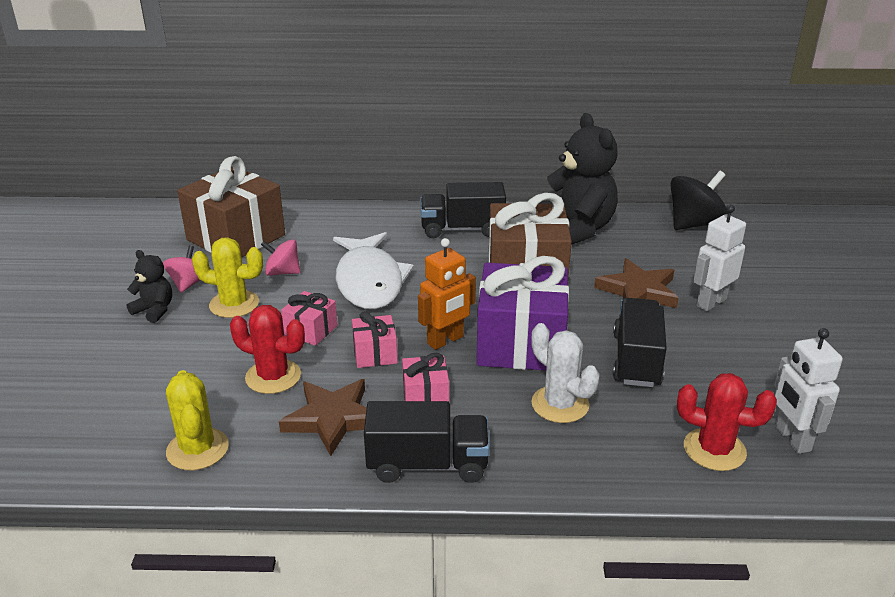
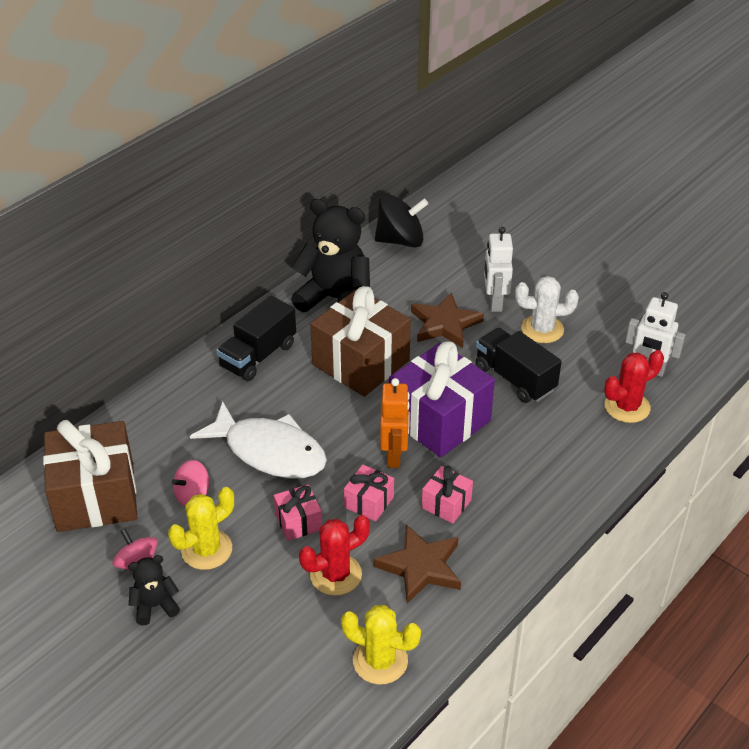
camera: 50 degrees left, 10 degrees up
black truck [364,401,489,483] -> none
white cactus [531,323,600,423] -> white cactus moved to [515,276,579,343]
black spinning top [670,171,728,230] -> black spinning top turned 75 degrees clockwise [375,194,428,248]

